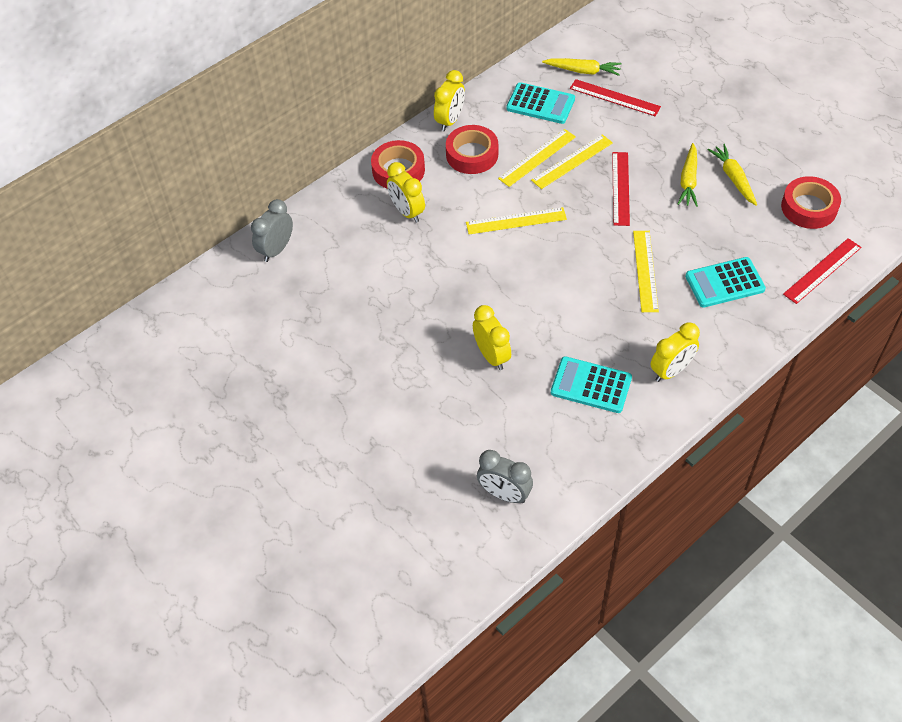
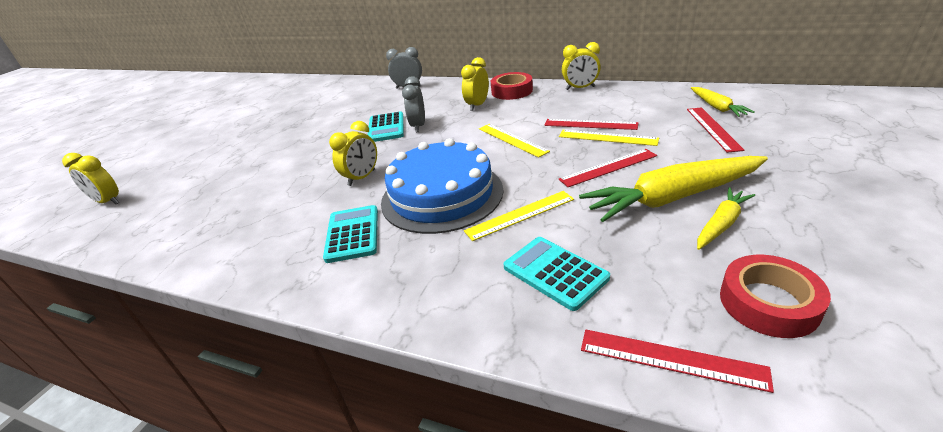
camera: 65 degrees right, 20 degrees down
red tape [446,125,498,174] -> none
grey clock [477,450,533,503] -> grey clock moved to [402,76,425,132]
yellow ruler [498,129,576,187] -> red ruler [544,119,638,130]
turquoise calculator [507,82,575,124] -> turquoise calculator moved to [368,112,404,142]
yellow clock [651,322,700,382] -> yellow clock moved to [62,153,119,205]
yellow carrot [678,143,698,207] -> yellow carrot [579,156,768,222], size x1.92
none -> blue cake [381,138,504,234]

